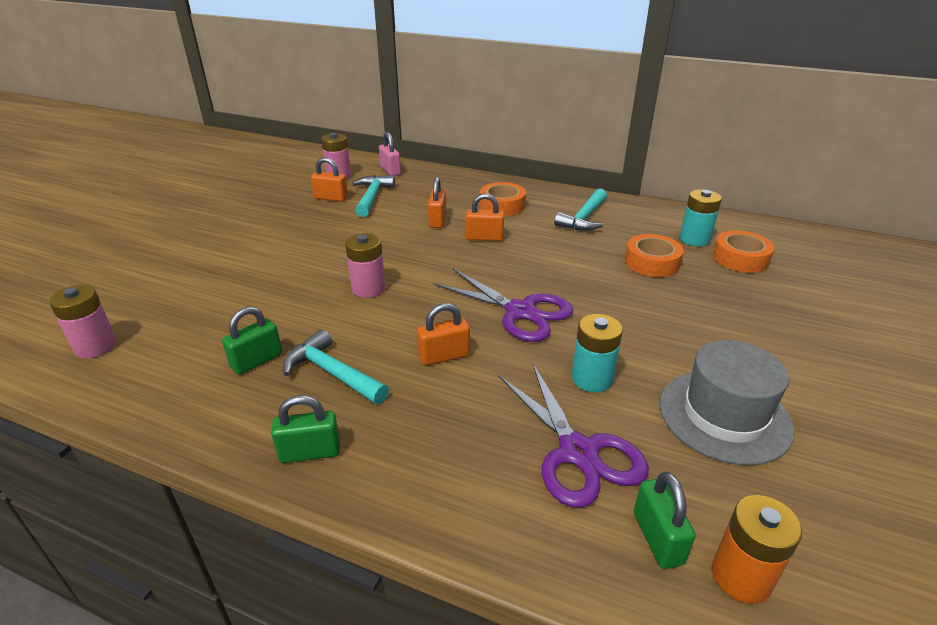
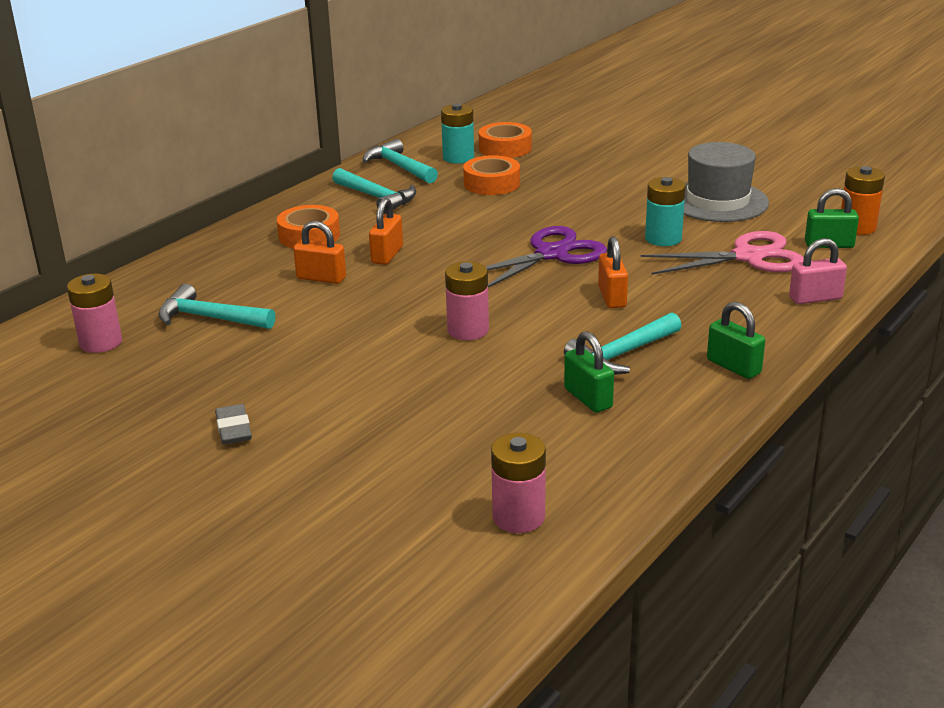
camera: 75 degrees left, 5 degrees down
green padlock [271,395,340,463] -> green padlock turned 45 degrees counterclockwise [707,302,765,379]
orange padlock [311,157,348,202] -> none
pink padlock [379,132,401,176] -> pink padlock moved to [789,238,847,304]
purple scissors [498,362,649,508] -> pink scissors [641,231,804,275]
none -> grey eraser [215,404,252,444]
none -> turquoise hammer [363,139,438,184]

